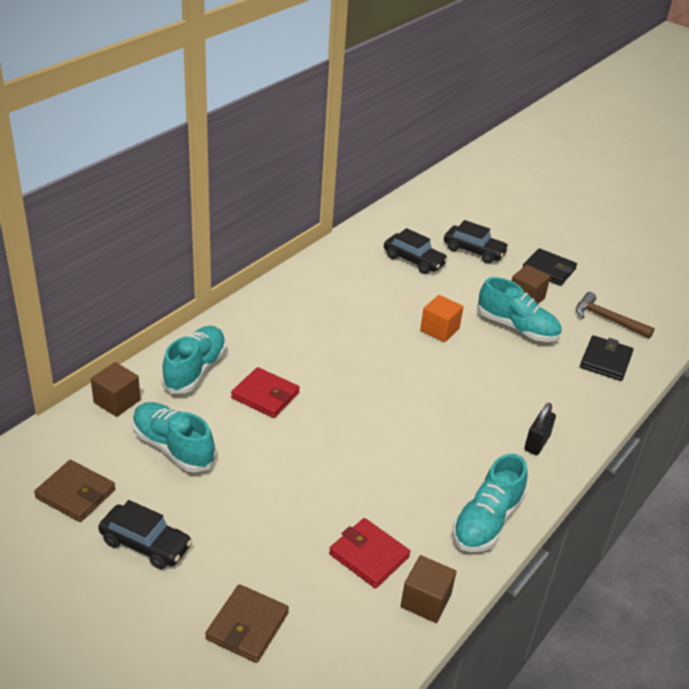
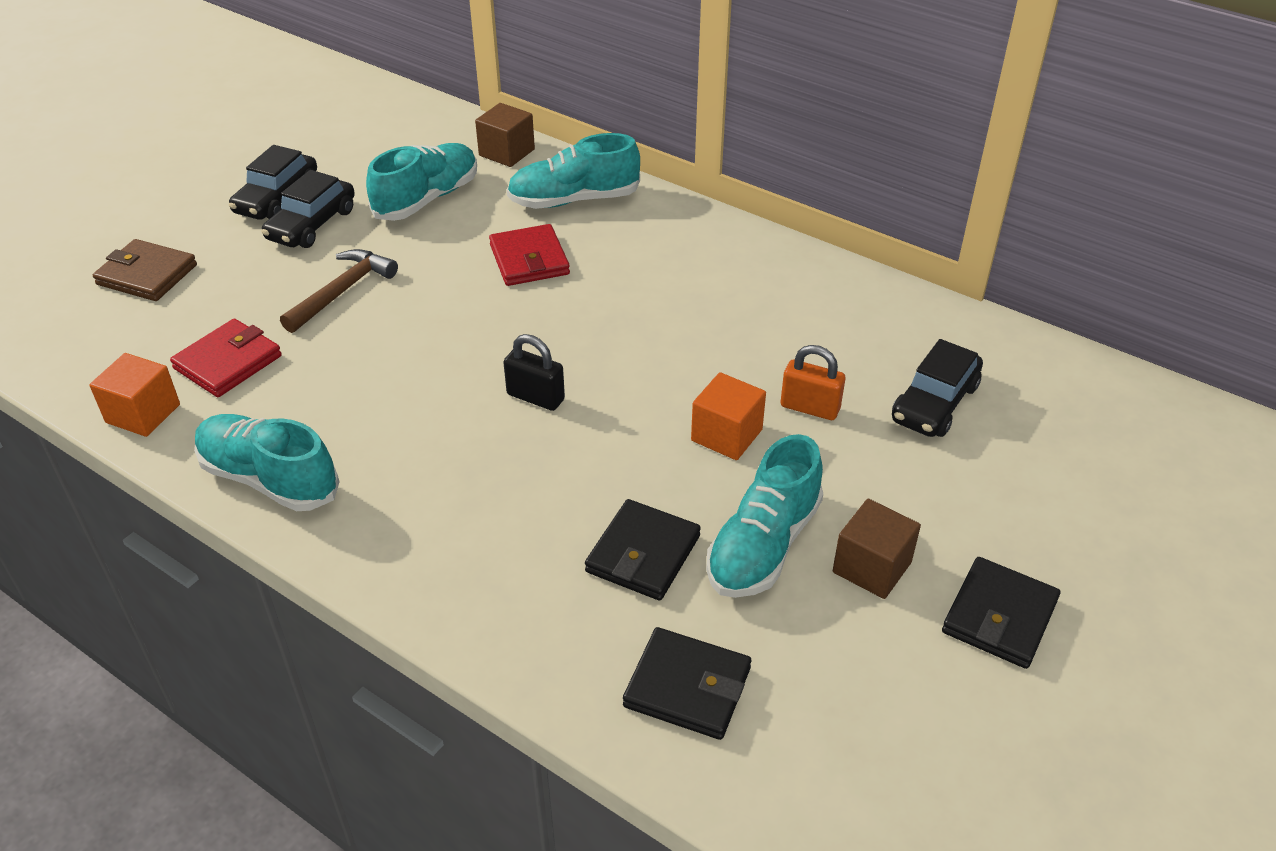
camera: 90 degrees right, 5 degrees up
brown wallet [34,460,115,522] -> none
turquoise shoe [161,326,226,394] -> turquoise shoe turned 150 degrees clockwise [507,133,640,209]
red wallet [231,367,300,418] -> red wallet turned 45 degrees counterclockwise [489,224,570,286]
brown cube [401,555,457,623] -> orange cube [89,353,180,437]
black car [444,220,509,263] -> black car moved to [261,170,355,248]
black padlock [524,403,556,455] -> black padlock moved to [503,334,565,411]
brown hammer [576,292,655,339] -> brown hammer moved to [280,249,398,333]
none -> black wallet [585,499,701,601]
none -> orange padlock [781,345,845,420]

